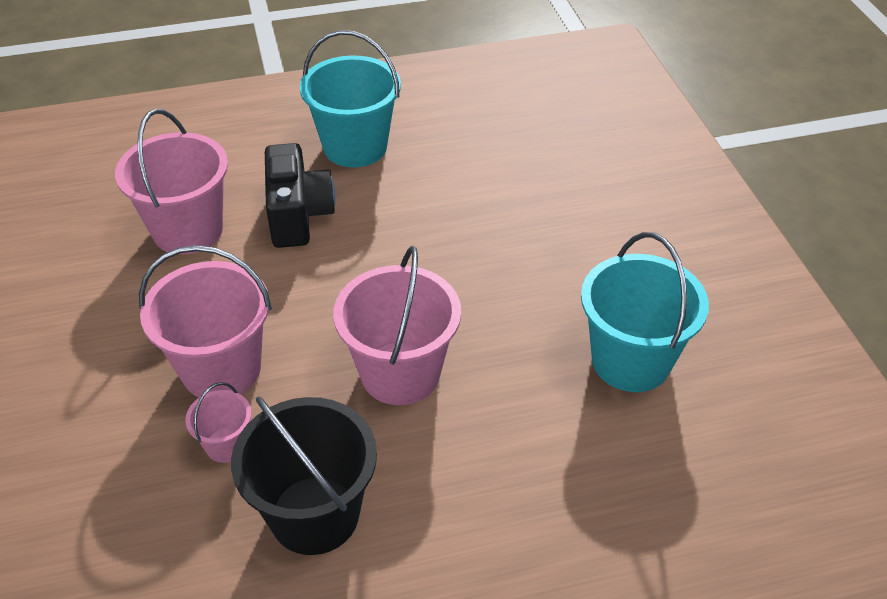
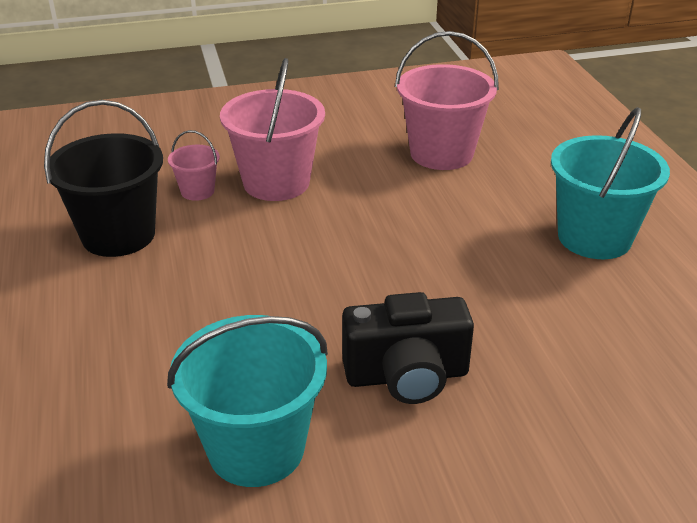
camera: 90 degrees right, 10 degrees down
black camera [265,143,336,248] -> black camera moved to [342,292,474,404]
pink bucket [333,246,461,405] -> none

